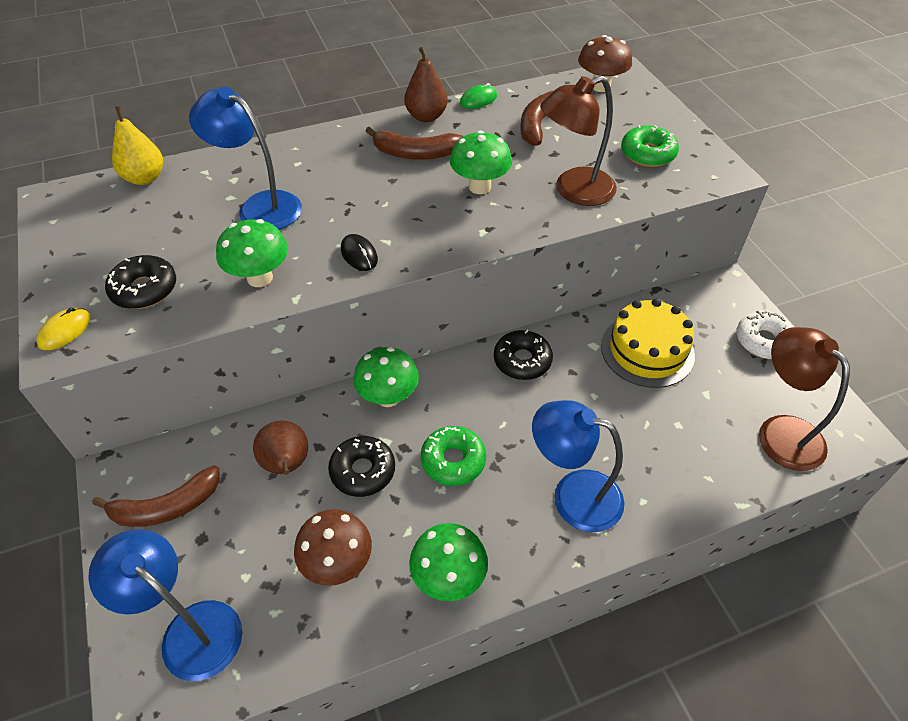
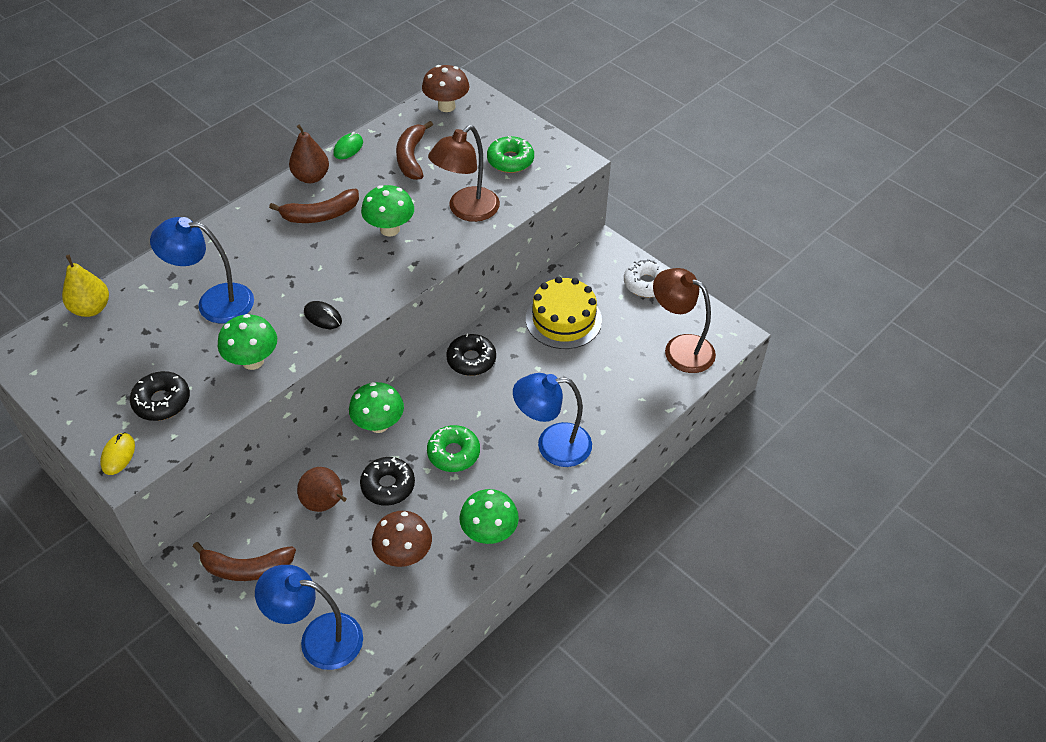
camera: 25 degrees left, 0 degrees up
brown banana [92,465,220,527] -> brown banana turned 45 degrees clockwise [193,542,296,581]

